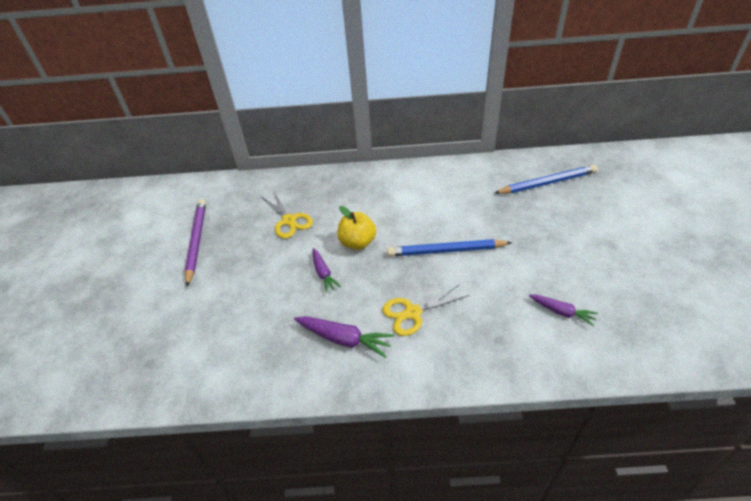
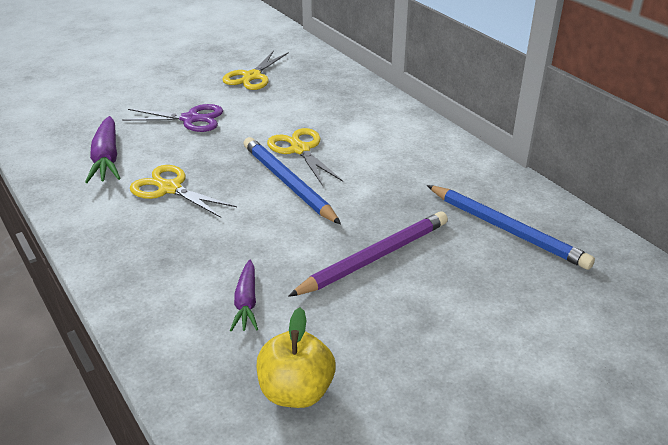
camera: 55 degrees right, 10 degrees down
purple pencil [184,199,206,287] -> purple pencil moved to [288,211,448,297]
purple carrot [313,248,341,293] -> purple scissors [122,104,223,132]
yellow apple [338,206,376,250] -> yellow apple moved to [256,307,335,408]
none -> yellow scissors [267,128,343,186]

